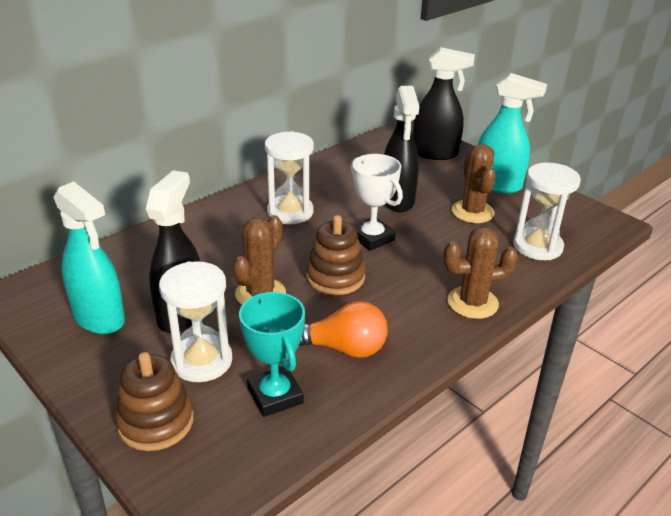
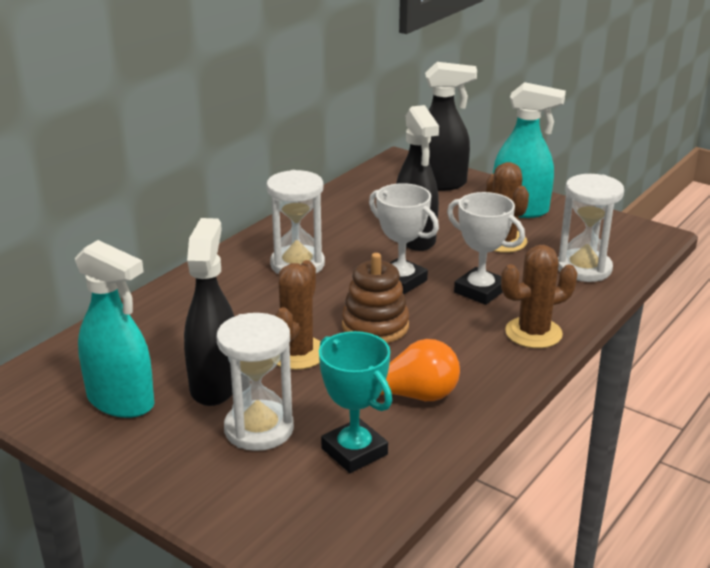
camera: 10 degrees left, 5 degrees down
brown stacking toy [115,352,194,451] -> none
none -> white trophy [447,192,525,305]

